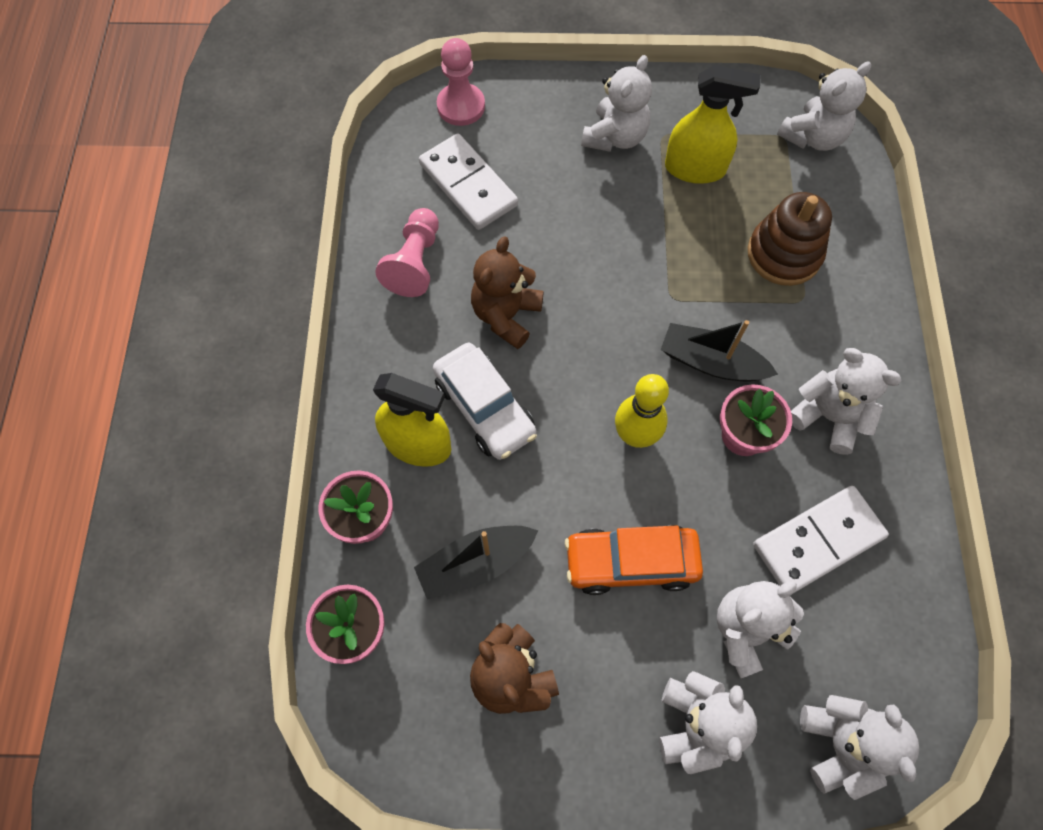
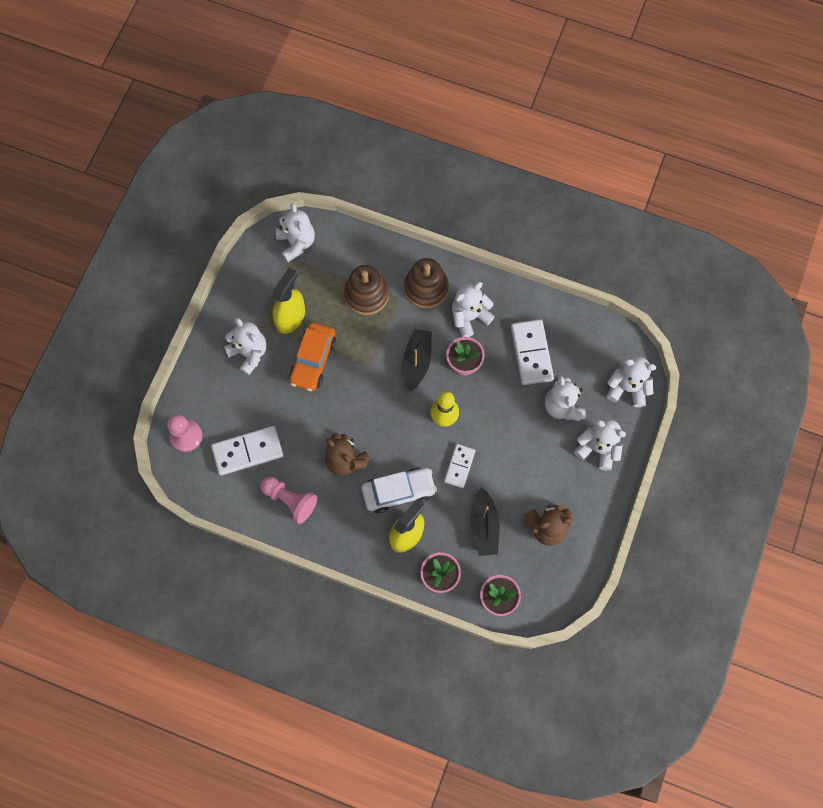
camera: 70 degrees left, 5 degrees up
orange car [565,525,703,595] -> orange car moved to [289,322,336,391]
black boat [661,320,778,382] -> black boat turned 150 degrees clockwise [402,329,432,392]
none -> brown stacking toy [404,258,449,308]
none -> white domino [444,444,475,488]

